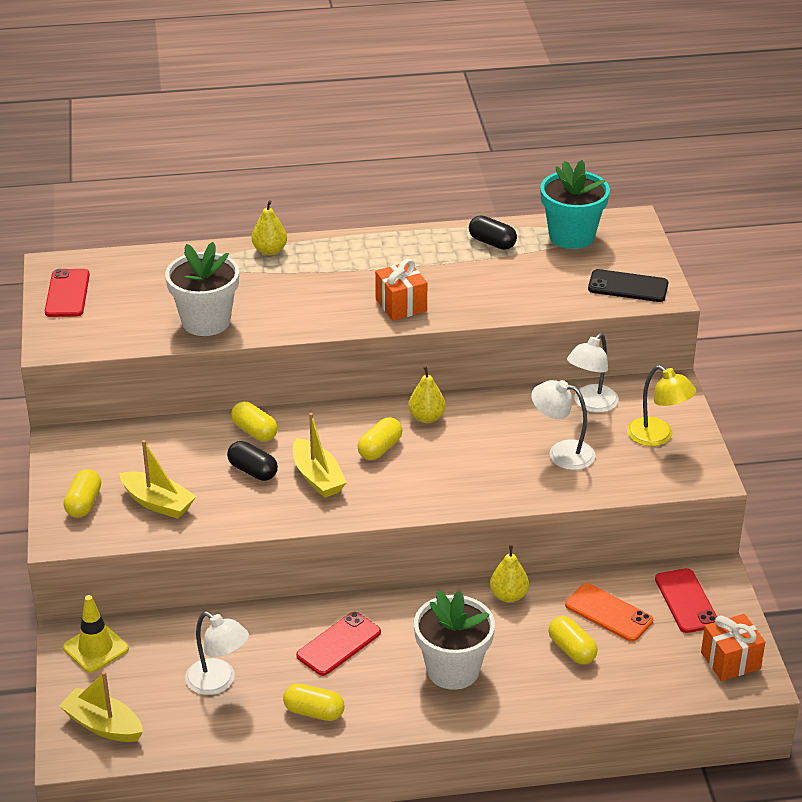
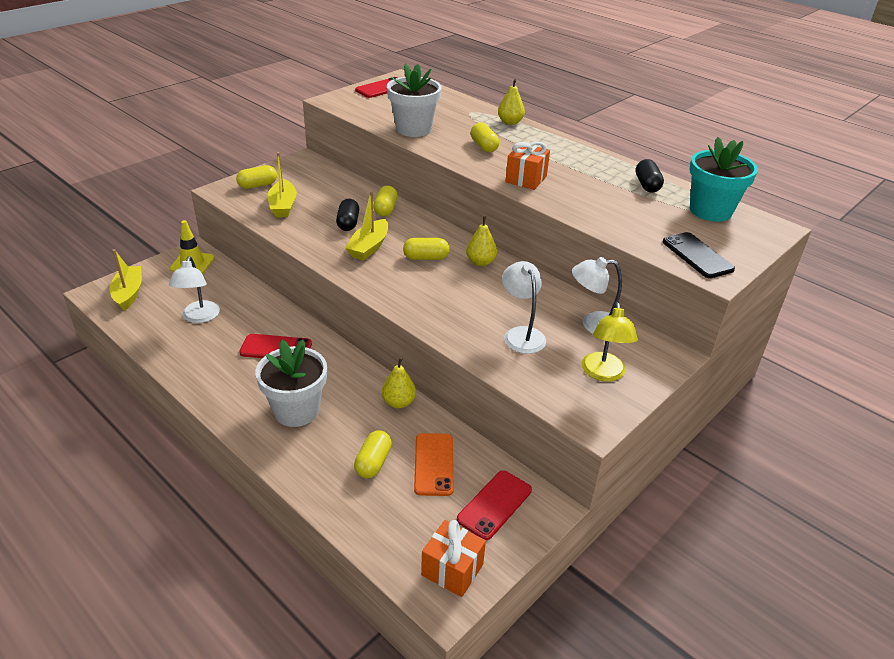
camera: 50 degrees right, 0 degrees up
yellow capsule [283,683,345,721] -> yellow capsule moved to [471,123,499,152]

